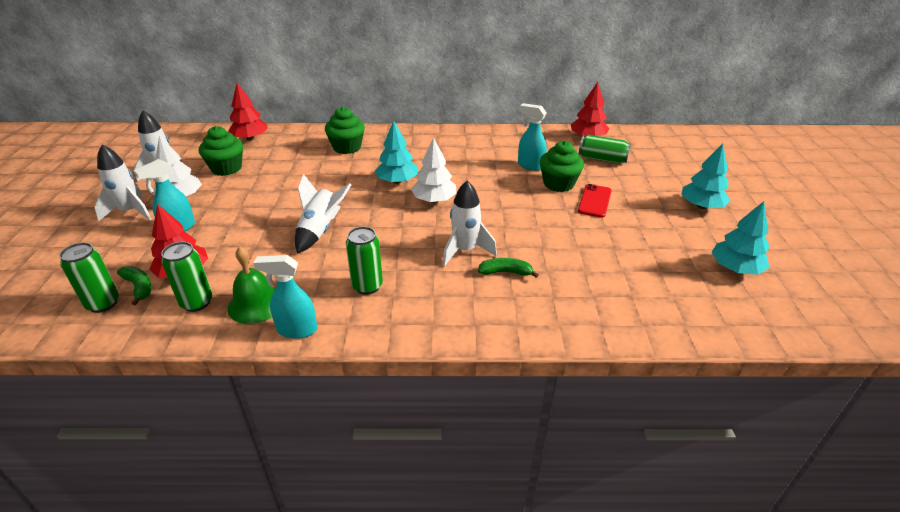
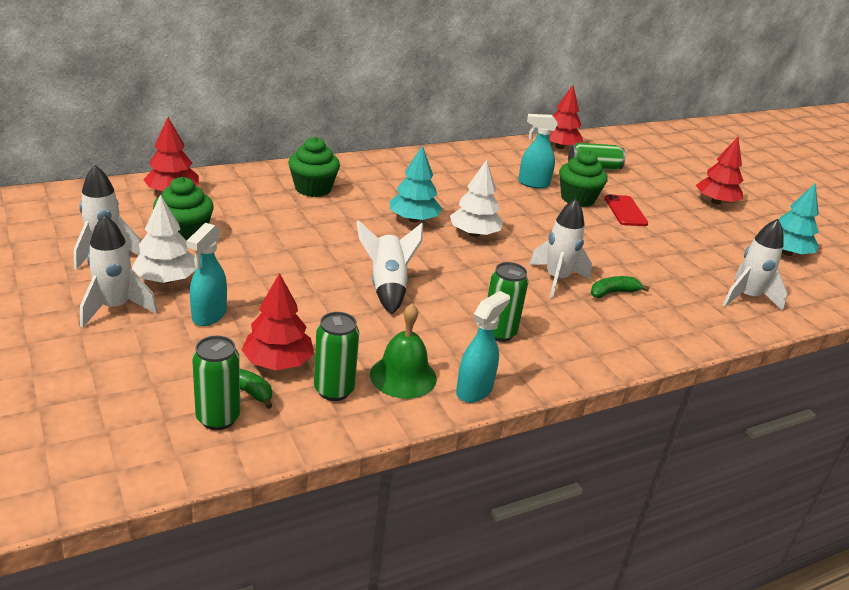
camera: 30 degrees left, 5 degrees down
turquoise spray bottle [253,255,317,339] -> turquoise spray bottle turned 150 degrees clockwise [456,291,510,403]
turquoise tree [681,144,730,209] -> red tree [696,137,744,205]
none -> white rocket [723,219,787,310]

